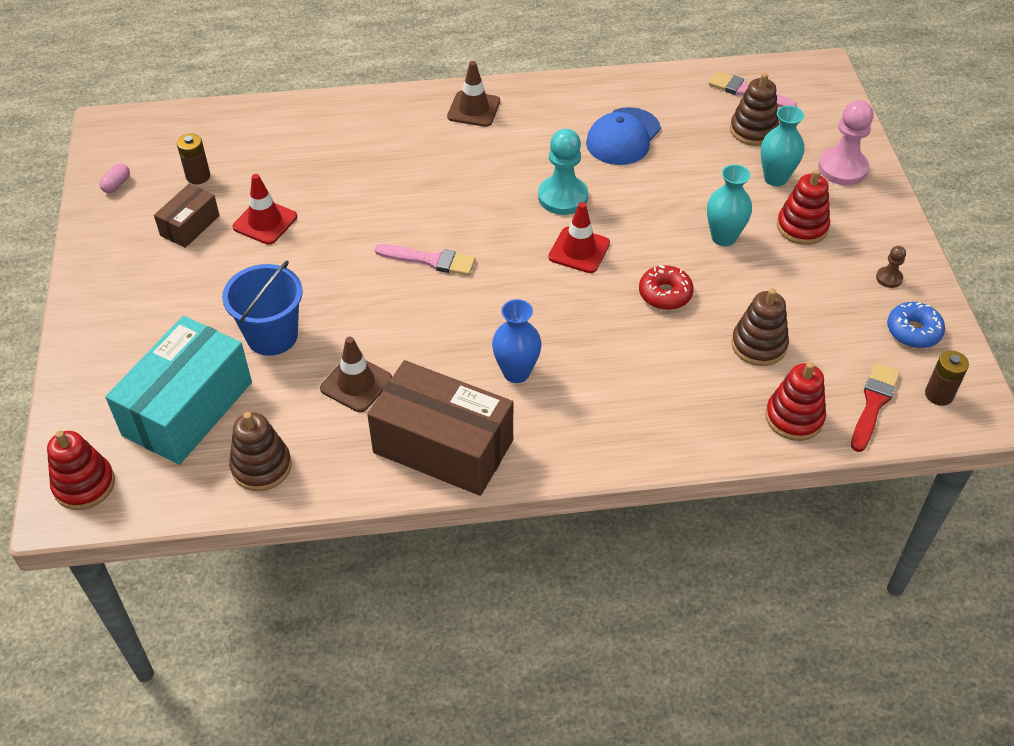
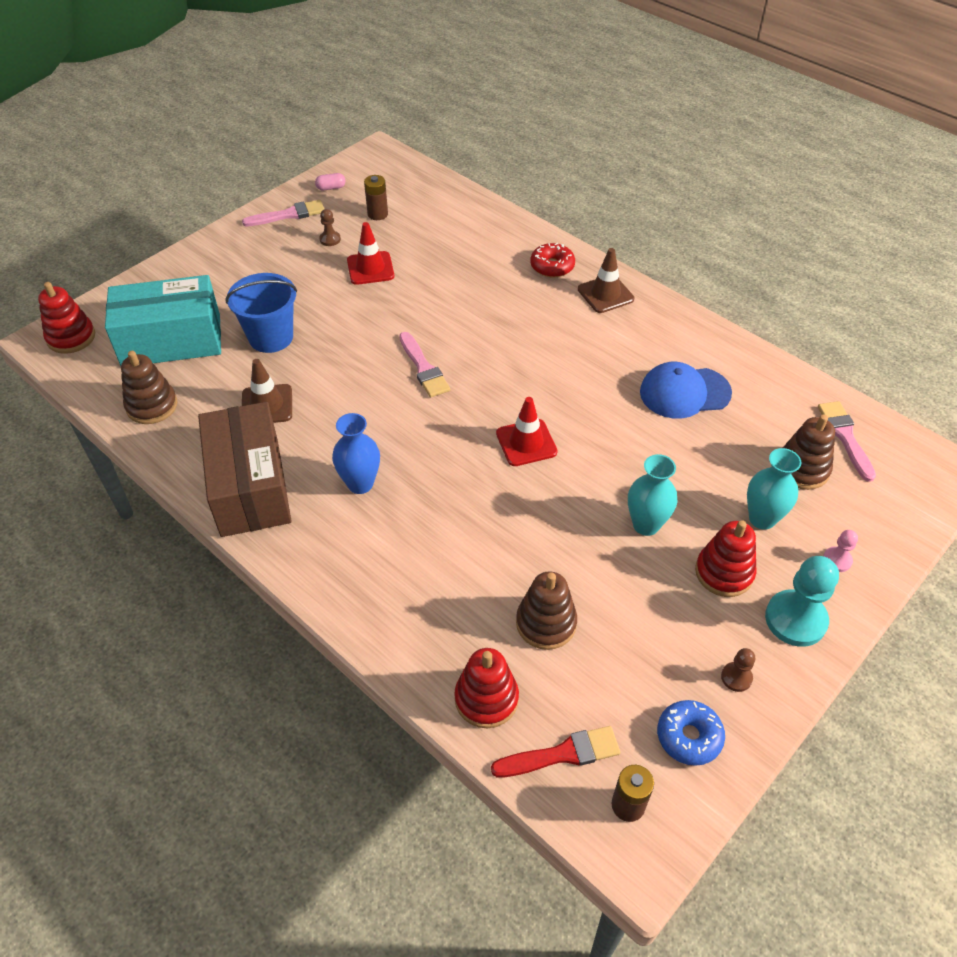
camera: 50 degrees right, 0 degrees up
brown box [154,184,220,248] -> brown pawn [319,209,341,246]
turquoise pawn [538,129,588,215] -> turquoise pawn moved to [765,556,839,647]
red donut [639,265,694,310] -> red donut moved to [530,243,575,278]
pink pawn [818,100,874,185] -> pink pawn [823,530,858,572], size x0.49
none -> pink brush [242,200,324,226]

